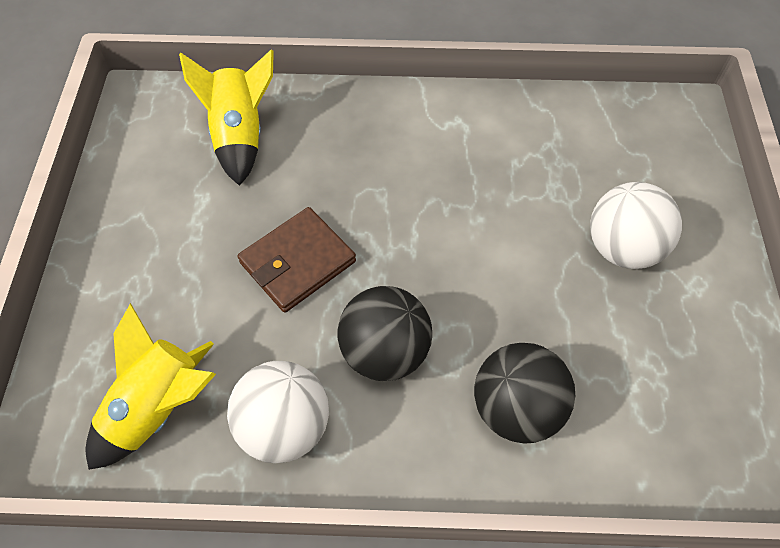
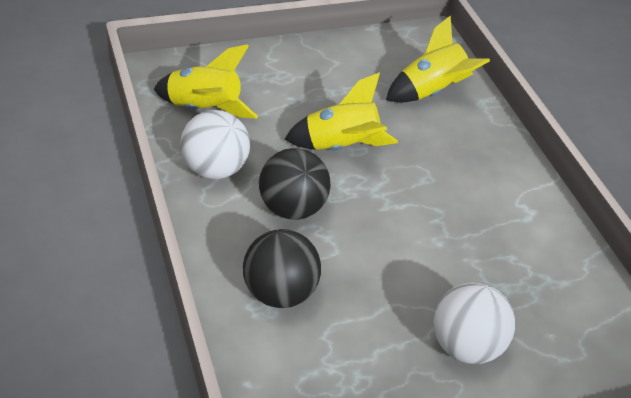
camera: 65 degrees right, 15 degrees down
brown wallet [238,207,356,313] -> yellow rocket [285,73,398,150]

